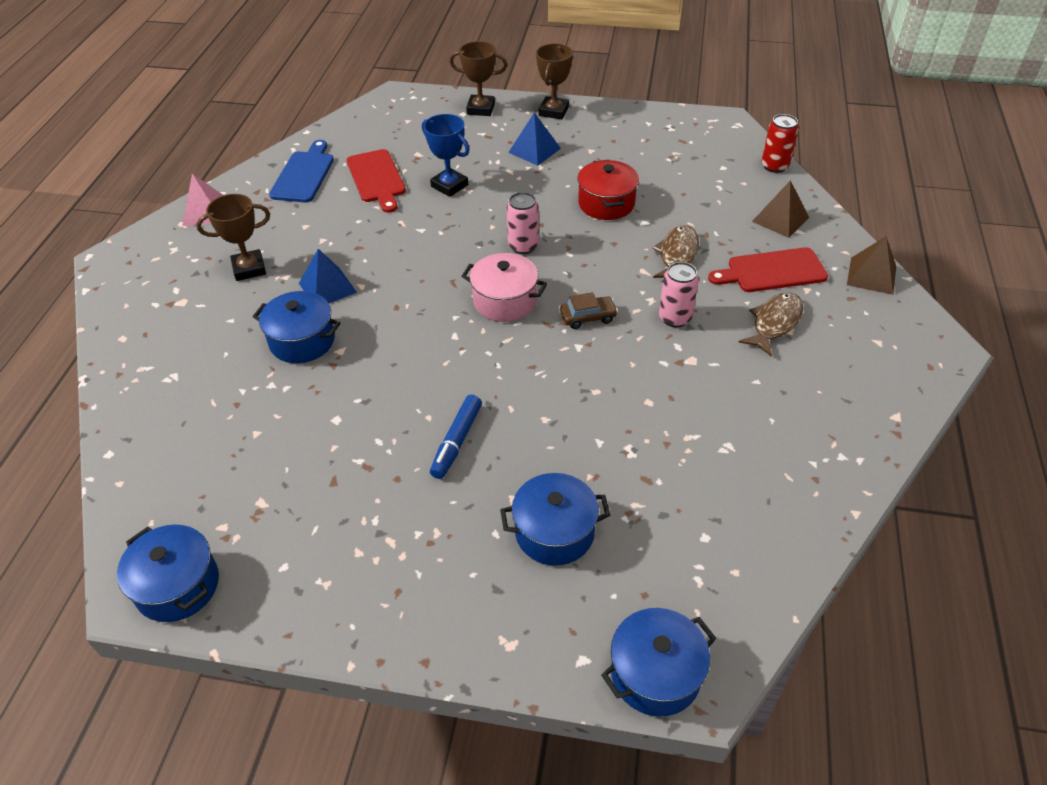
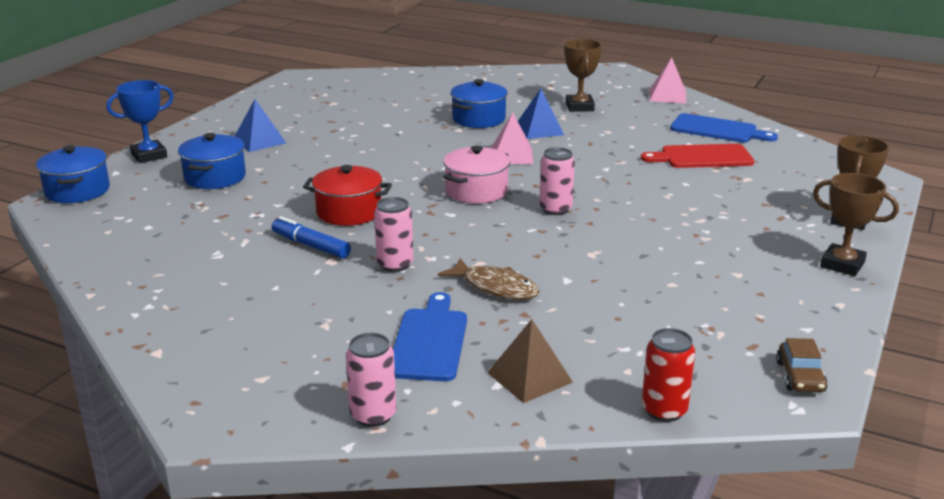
camera: 105 degrees right, 20 degrees down
blue pot [117,525,219,622] -> none
blue trophy [422,114,470,197] -> blue trophy moved to [106,80,174,163]
blue marker [430,395,482,479] -> blue marker moved to [272,216,351,259]
blue pyramid [508,112,561,166] -> blue pyramid moved to [234,99,286,152]
brown car [560,292,618,329] -> brown car moved to [776,338,828,392]
red pot [577,160,639,220] -> red pot moved to [303,165,392,226]
red cutting board [708,247,828,292] -> blue cutting board [393,292,467,381]
brown fish [738,292,803,357] -> none
brown pyramid [847,236,896,295] -> pink can [346,333,396,427]
none -> pink pyramid [491,112,533,164]

